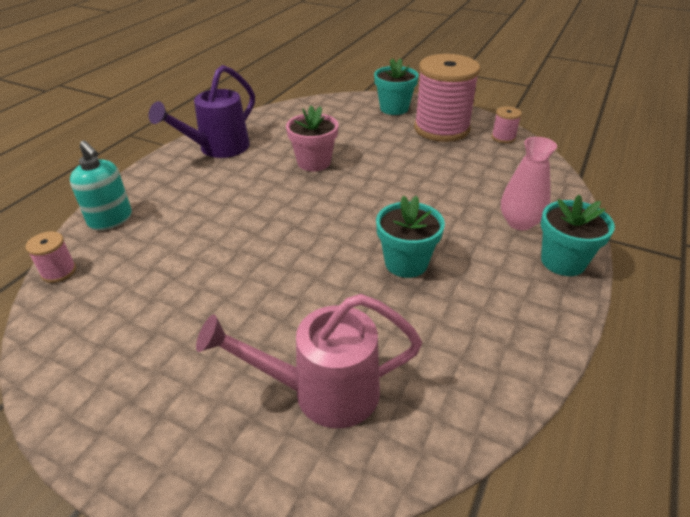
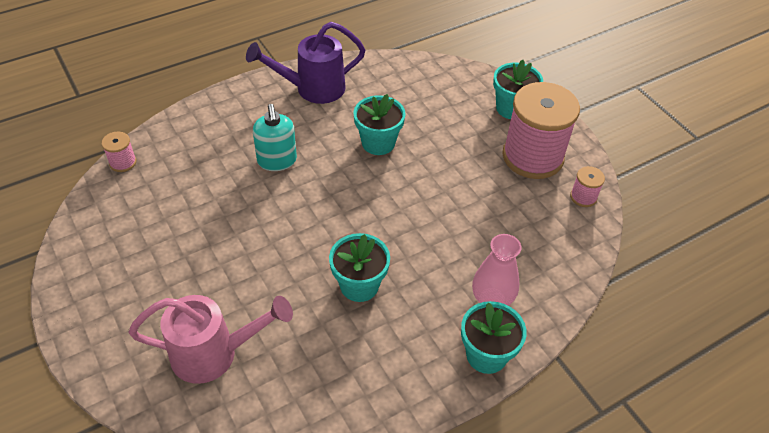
camera: 30 degrees right, 10 degrees up
turquoise soap dispenser [70,140,132,230] -> turquoise soap dispenser moved to [253,104,297,171]
pink watering can [196,294,422,428] -> pink watering can turned 150 degrees clockwise [128,295,293,384]
pink flower pot [286,105,338,171] -> turquoise flower pot [353,94,406,155]

